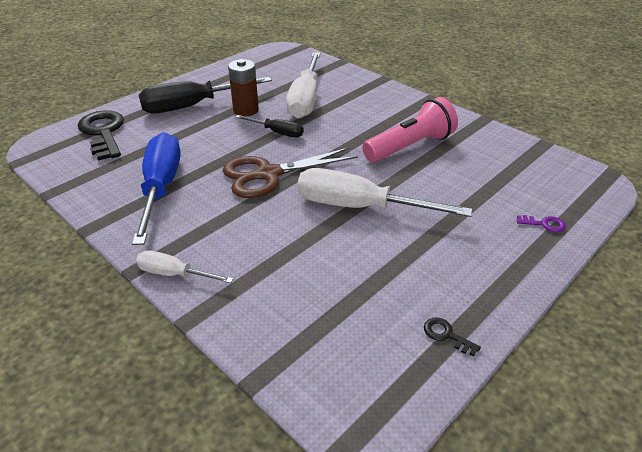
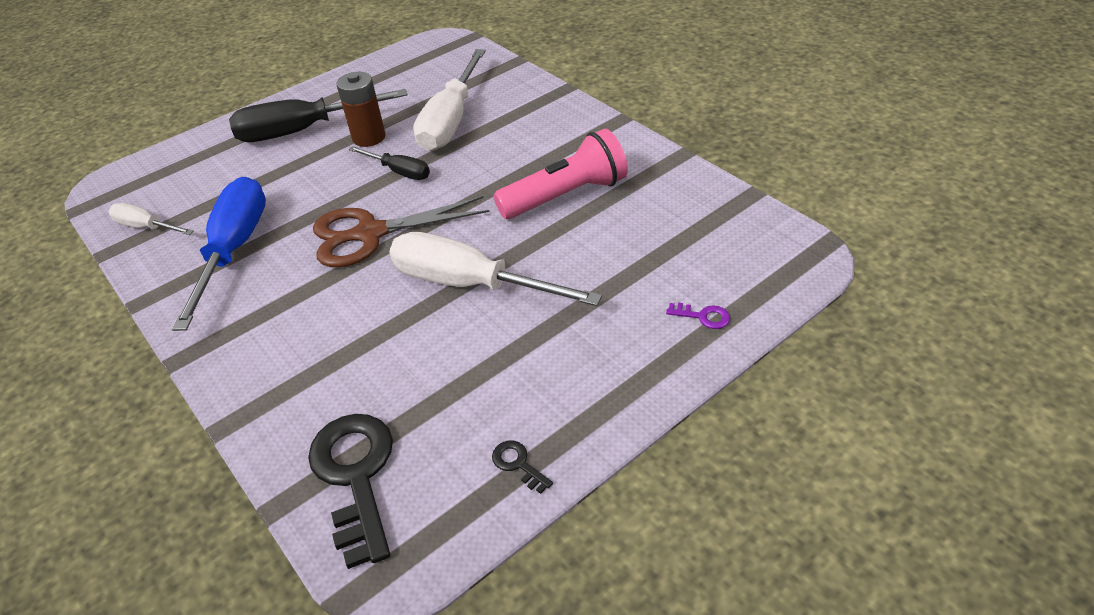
camera: 10 degrees right, 5 degrees up
black key [78,110,124,161] -> black key moved to [308,414,393,569]
white screwdriver [136,251,234,283] -> white screwdriver moved to [109,203,194,235]

